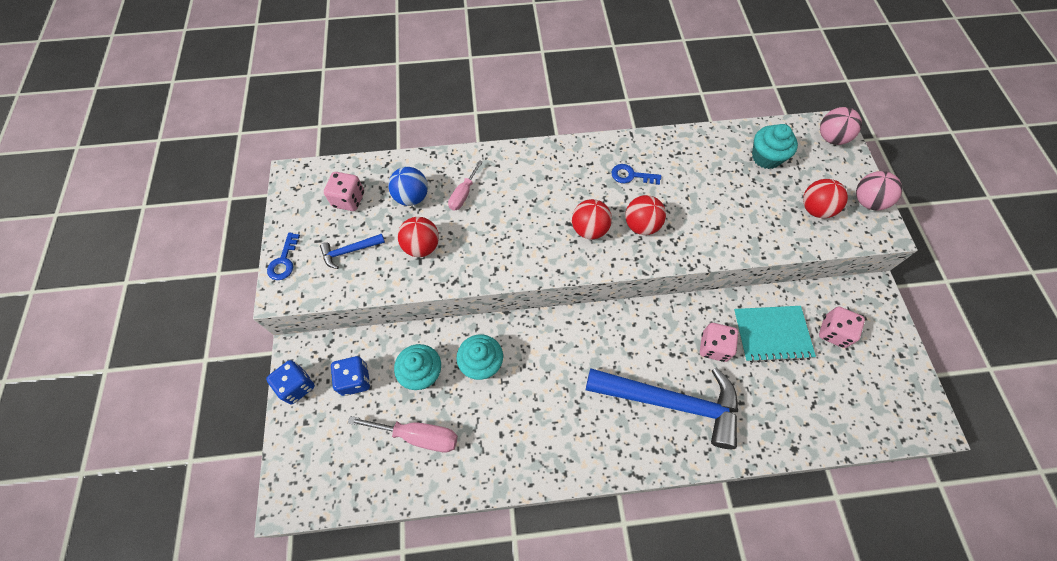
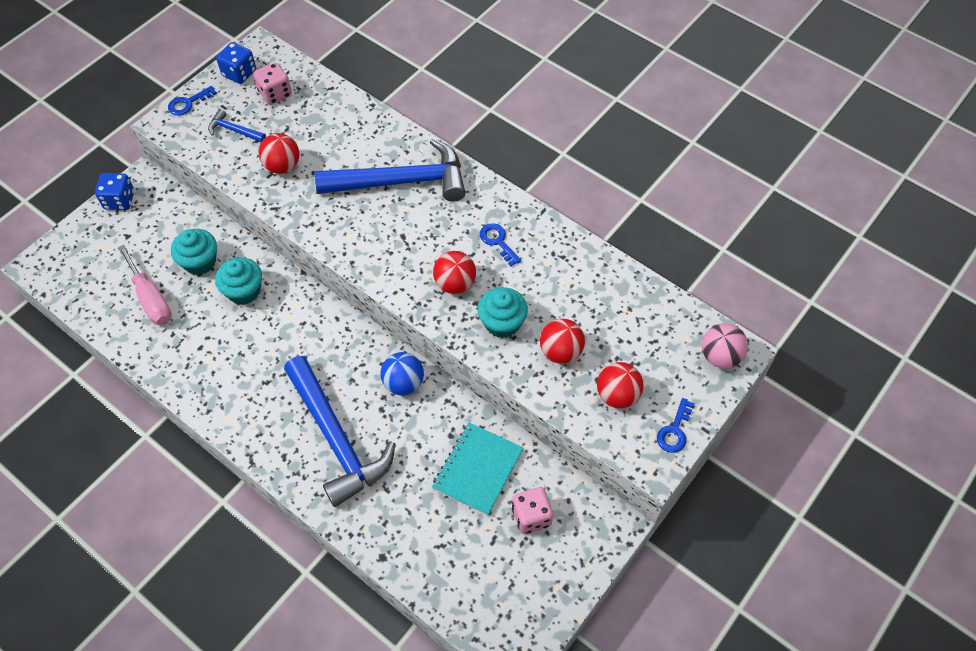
camera: 45 degrees right, 5 degrees down
blue dice [331,356,370,396] -> blue dice moved to [216,42,256,84]
blue ball [388,167,428,206] -> blue ball moved to [381,352,424,395]
pink screwdriver [448,160,483,210] -> none
red ball [572,199,612,239] -> red ball moved to [540,319,585,364]
pink dice [700,323,738,362] -> none
turquoise notebook [733,306,816,363] -> turquoise notebook turned 75 degrees clockwise [432,422,523,516]
turquoise cupcake [752,124,798,169] -> turquoise cupcake moved to [478,287,528,338]
pink ball [856,171,902,211] -> blue key [657,398,695,453]
none -> blue hammer [315,138,465,202]

